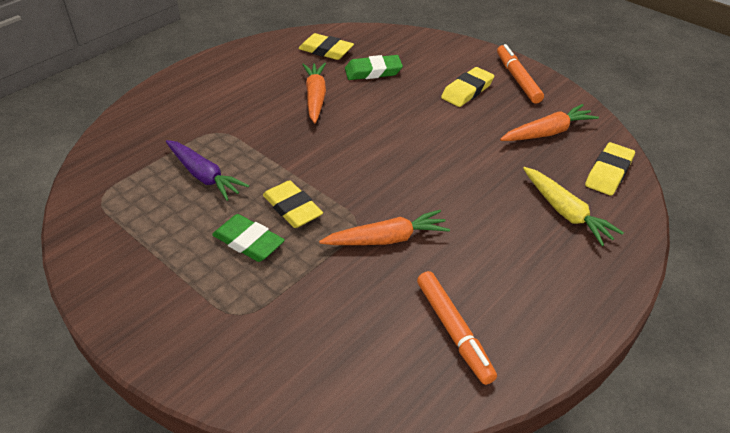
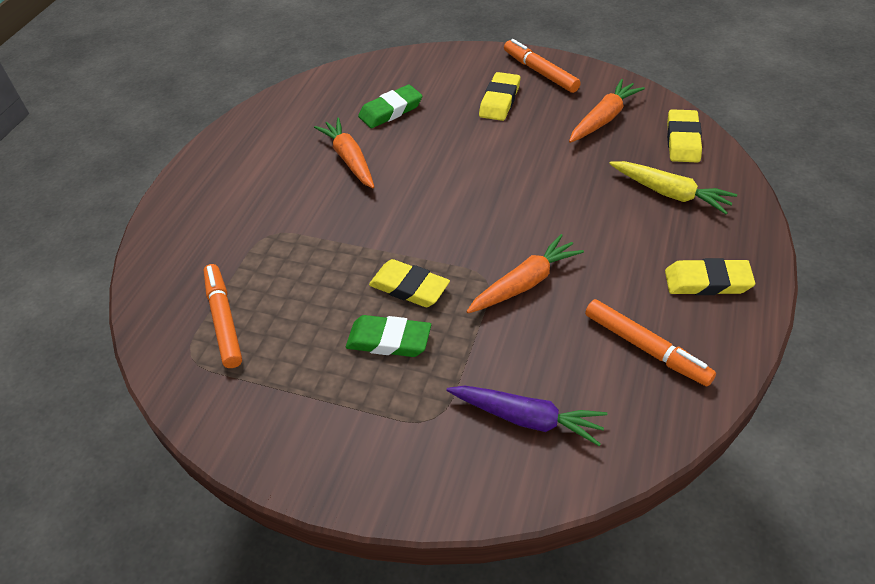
camera: 20 degrees left, 5 degrees up
purple carrot [166,140,249,201] -> purple carrot moved to [446,386,607,446]
yellow eraser [298,33,354,60] -> yellow eraser moved to [665,258,755,295]
none -> orange marker [203,264,242,368]

